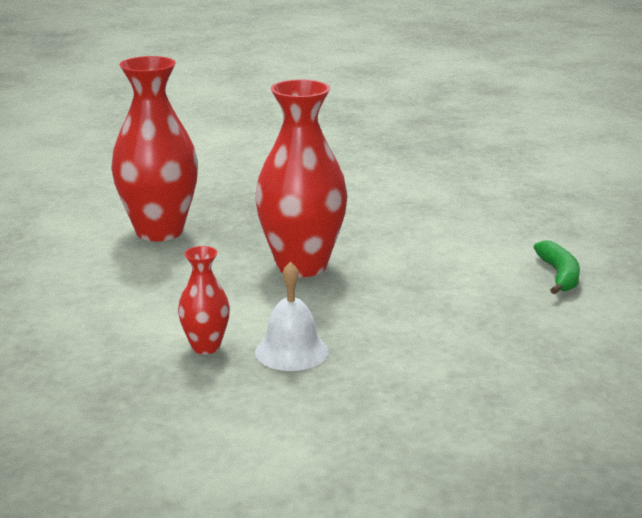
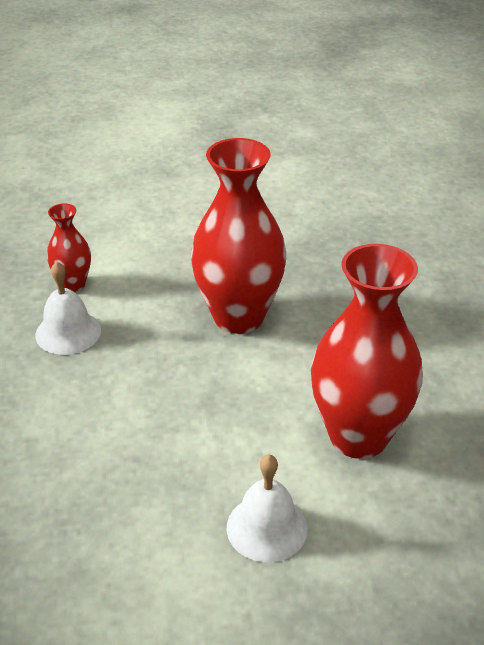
camera: 80 degrees right, 15 degrees up
red vase [111,56,198,241] -> red vase moved to [311,244,423,459]
green banana [534,240,580,294] -> white bell [227,455,308,562]

